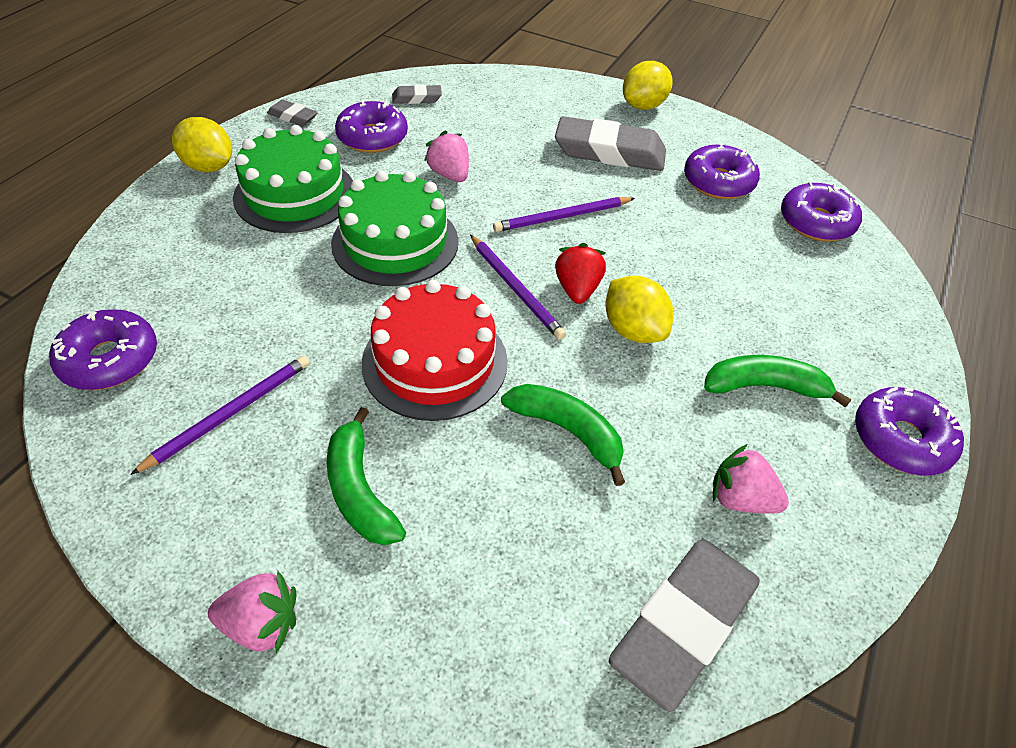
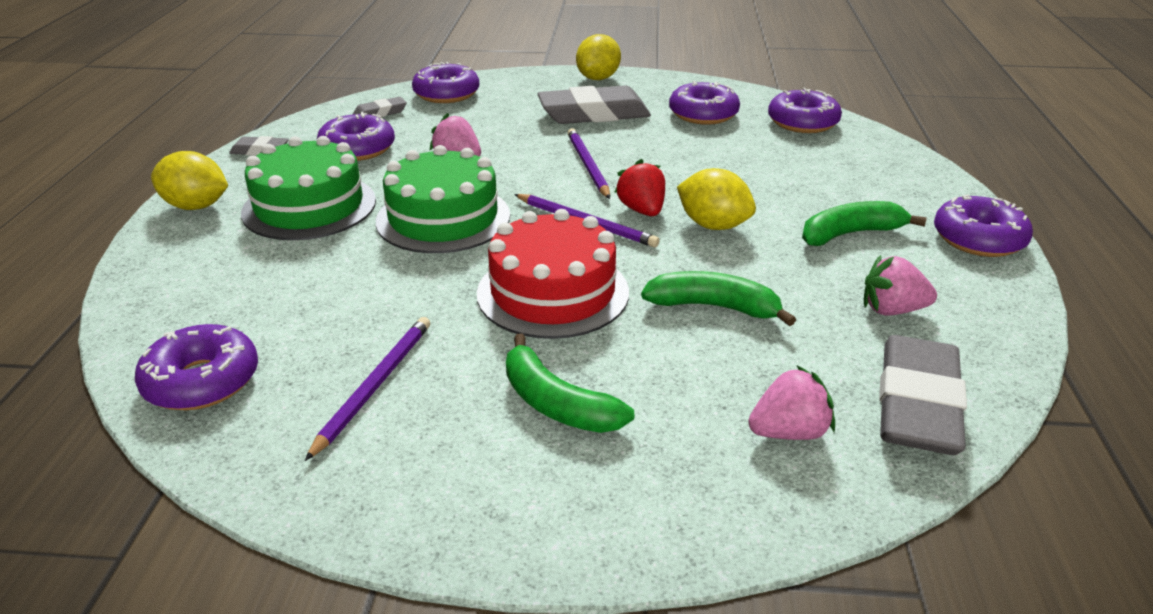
camera: 20 degrees left, 15 degrees down
pink strawberry [208,571,296,653] -> pink strawberry moved to [748,365,835,440]
purple pencil [493,197,635,232] -> purple pencil turned 120 degrees clockwise [568,128,610,199]
none -> purple donut [412,62,479,103]

